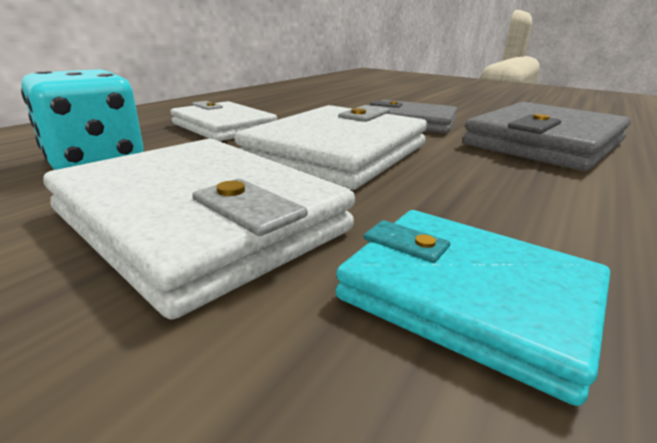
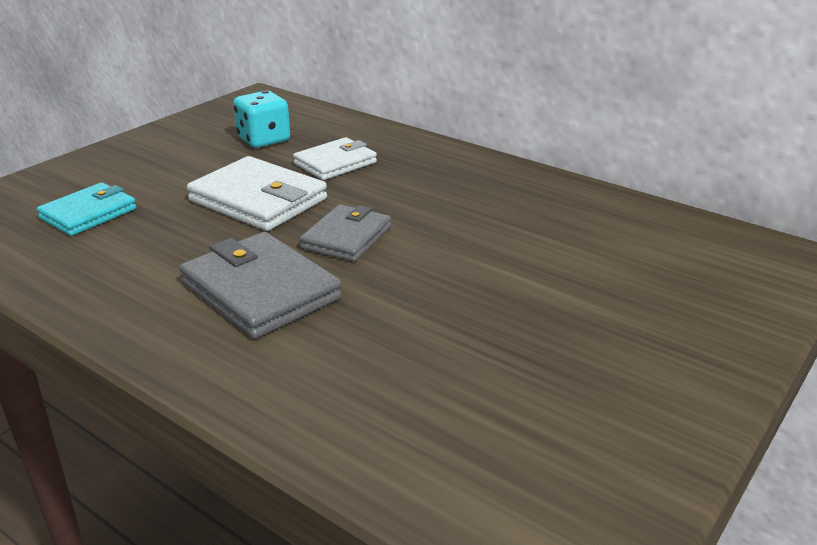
camera: 95 degrees right, 5 degrees up
white wallet [43,139,355,319] -> none

